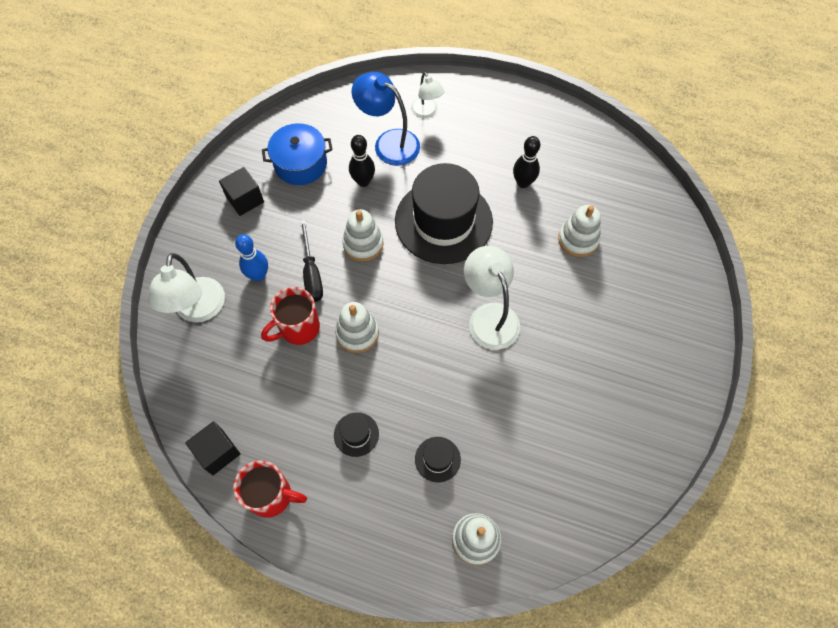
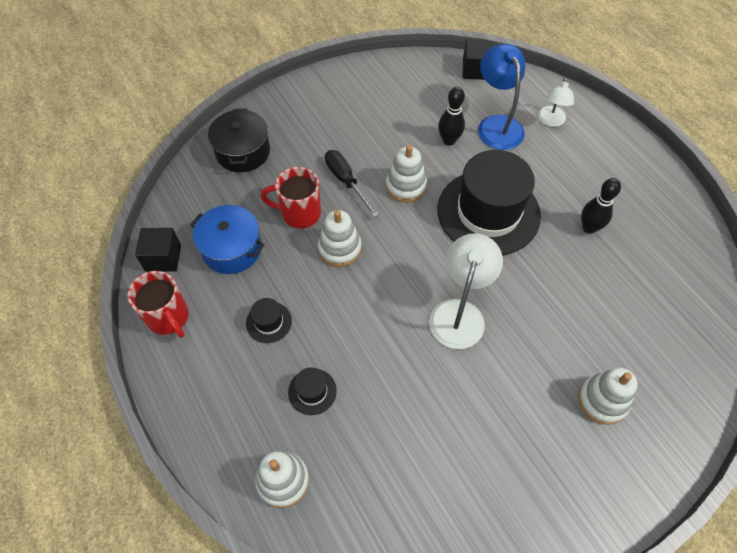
camera: 40 degrees right, 5 degrees down
white lamp [148,253,225,322] -> black pot [208,108,270,172]
black cube [219,167,264,216] -> black cube moved to [463,40,493,80]
blue bowling pin [235,234,268,281] -> none
blue pot [262,123,333,185] -> blue pot moved to [190,205,264,274]
black screwdriver [300,220,323,302] -> black screwdriver turned 120 degrees clockwise [325,150,379,217]
white stacking toy [558,205,600,257] -> white stacking toy moved to [578,368,638,425]

